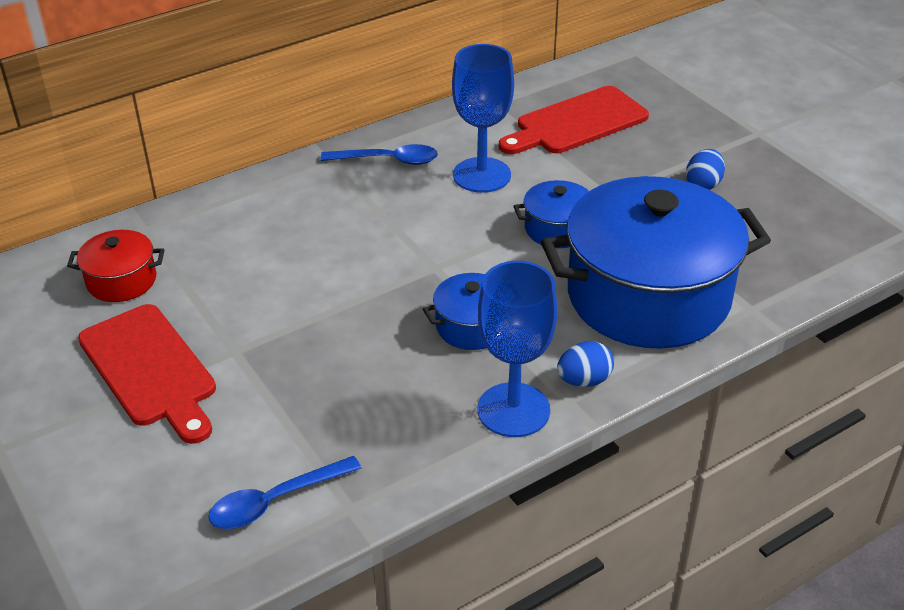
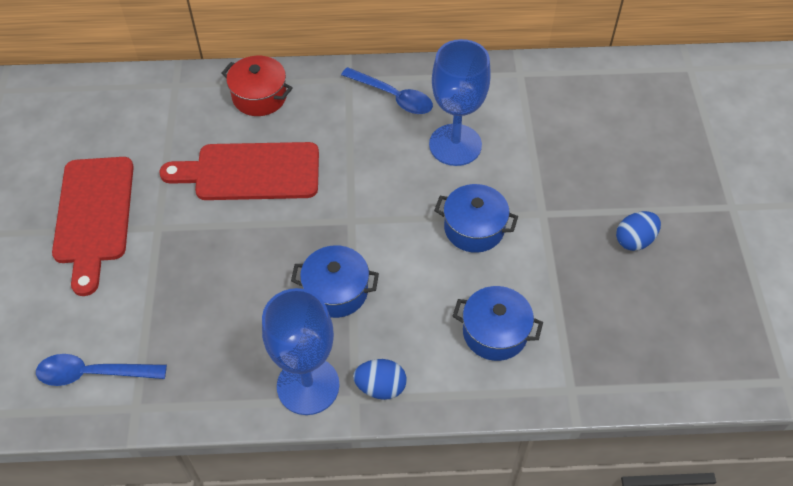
camera: 30 degrees right, 15 degrees up
red pot [67,230,165,302] -> red pot moved to [221,56,293,116]
red cutting board [499,86,649,154] -> red cutting board moved to [159,142,319,200]
blue pot [541,176,771,349] -> blue pot [453,286,543,361], size x0.44

